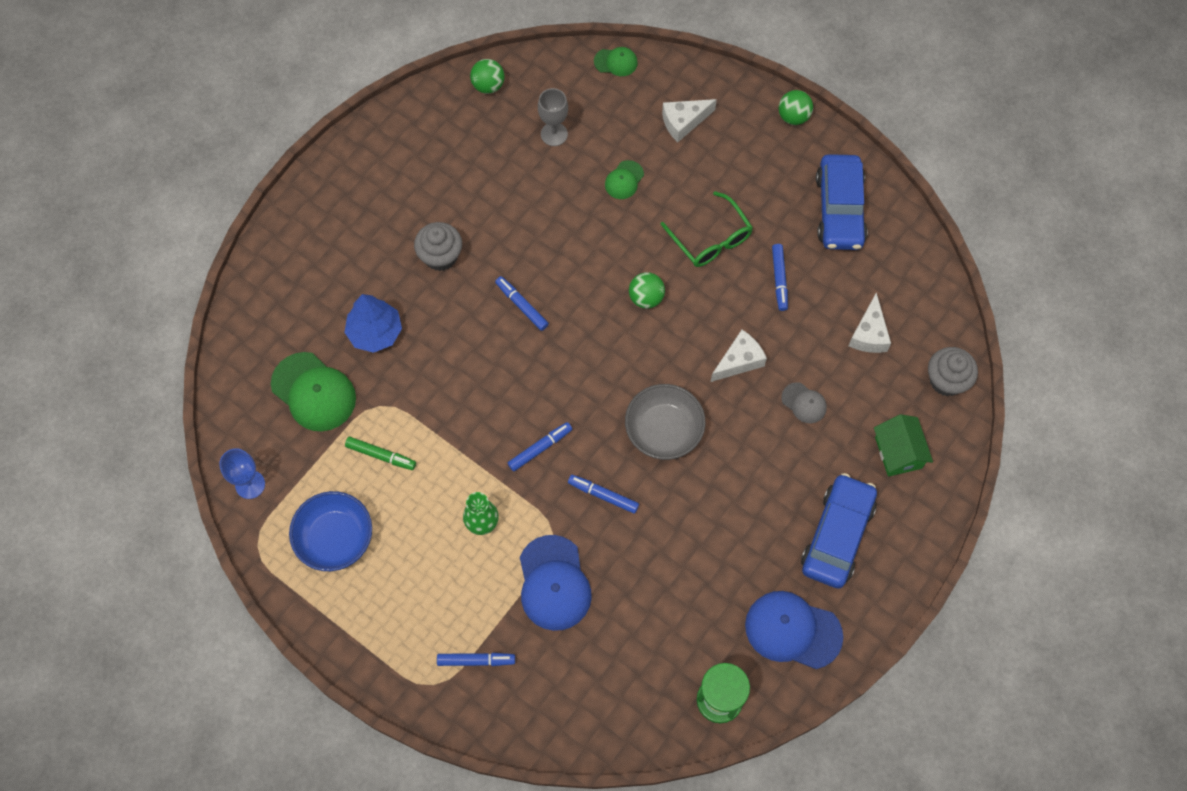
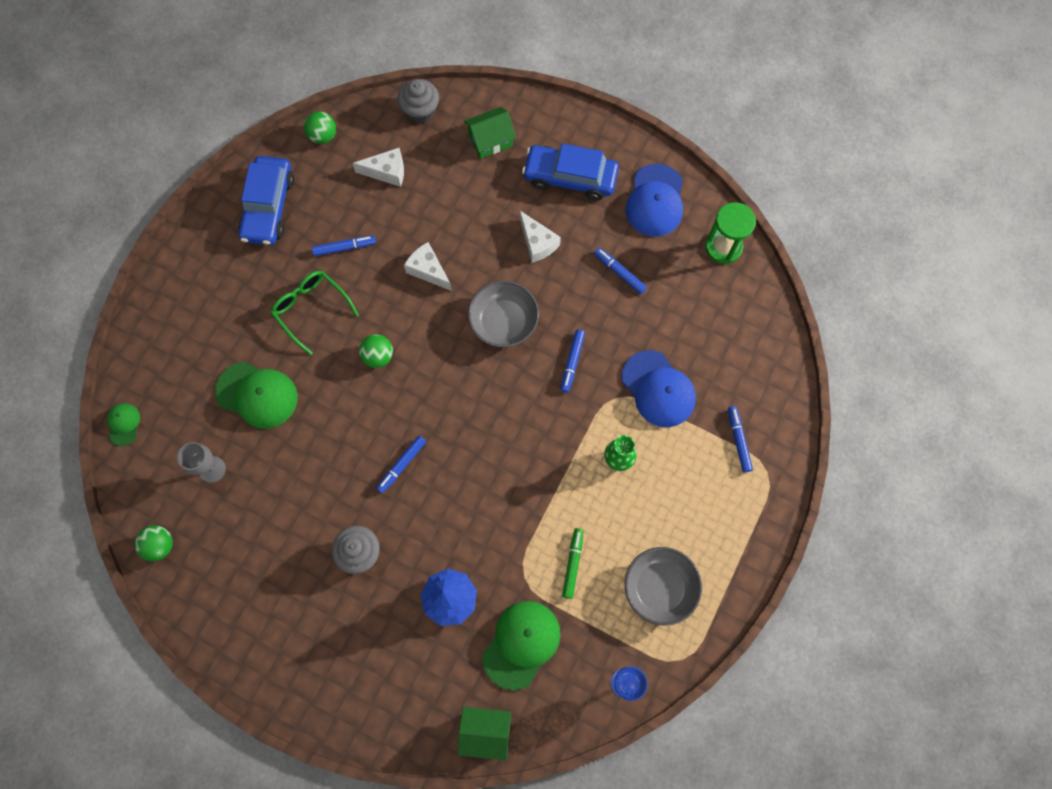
camera: 100 degrees left, 5 degrees up
blue bowl [289,491,372,571] -> grey bowl [625,547,702,626]
blue marker [508,422,572,471] -> blue marker moved to [594,248,647,294]
blue cap [520,535,592,631] -> blue cap turned 75 degrees clockwise [621,350,696,427]
green cap [605,160,644,199] -> green cap [215,362,298,429], size x1.93
green glasses [660,191,753,267] -> green glasses turned 90 degrees counterclockwise [271,271,359,355]
white cheese [662,99,717,142] -> white cheese moved to [520,211,561,263]
green ball [779,90,813,125] -> green ball moved to [304,111,336,144]
grey cap [782,382,827,423] -> none
blue car [816,154,868,250] -> blue car turned 105 degrees clockwise [238,156,294,245]
none -> green house [458,707,511,760]

